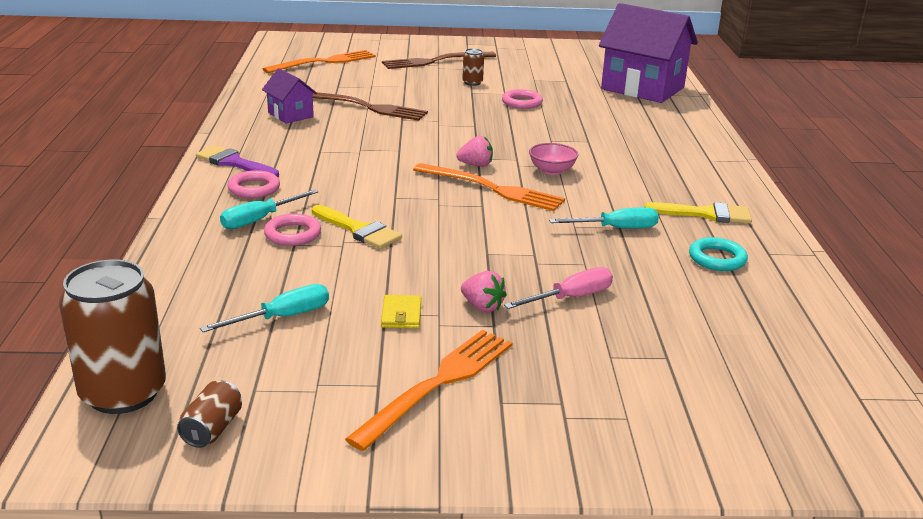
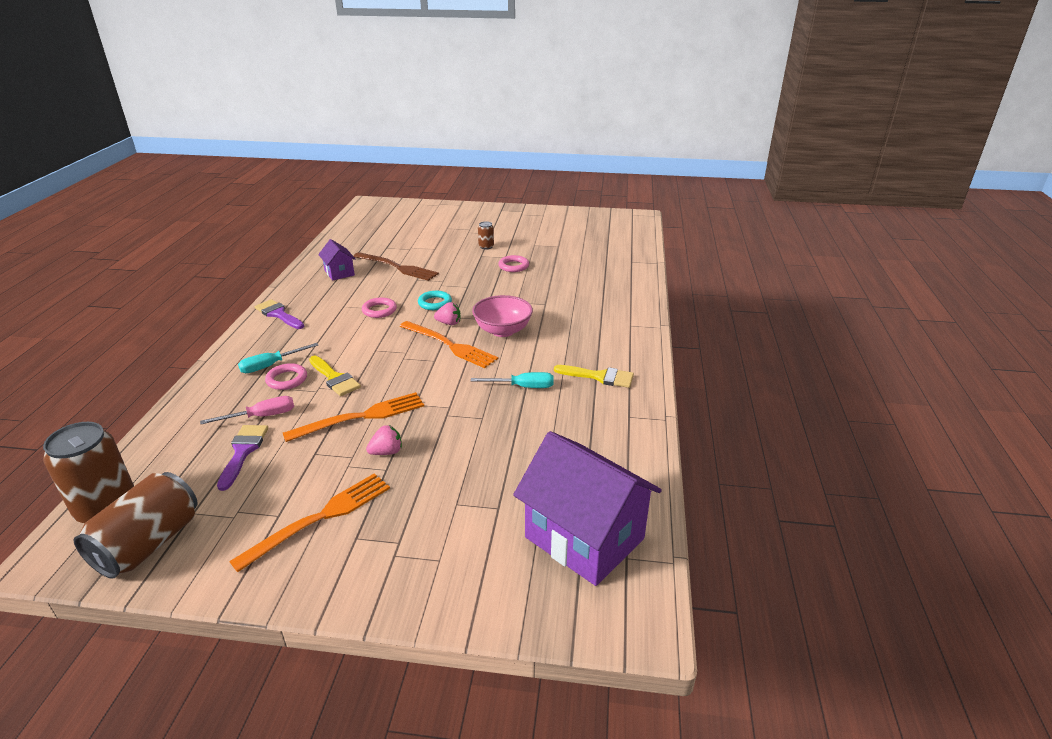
camera: 10 degrees right, 5 degrees up
brown can [177,381,242,448] -> brown can [74,472,198,579], size x2.14
turquoise screwdriver [200,284,329,332] -> purple brush [217,425,268,491]
pink ring [227,170,280,198] -> pink ring moved to [362,298,397,318]
orange fork [263,50,376,73] -> orange fork moved to [283,392,424,442]
yellow wallet [381,295,421,329] -> none
brown fork [382,52,496,69] -> none
pink strawberry [461,271,507,312] -> pink strawberry turned 75 degrees counterclockwise [366,425,402,455]
pink screwdriver [504,267,613,309] -> pink screwdriver moved to [200,396,294,424]
pink bowl [529,143,579,175] -> pink bowl [472,295,533,337], size x1.62
purple house [599,3,698,103] -> purple house moved to [513,431,662,586]
turquoise ring [689,237,748,271] -> turquoise ring moved to [418,291,452,310]

